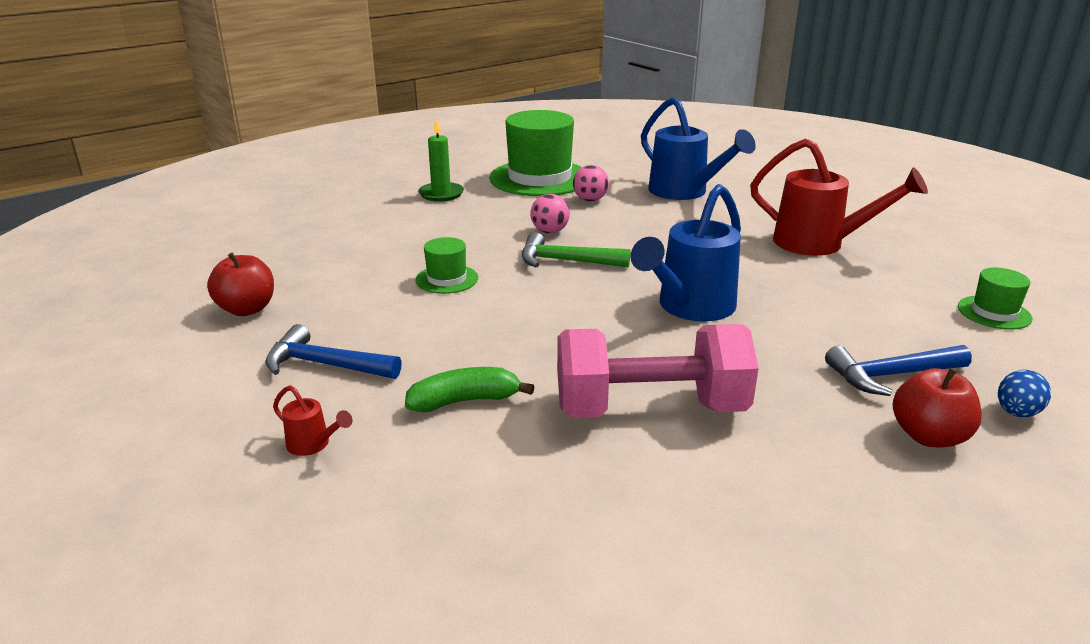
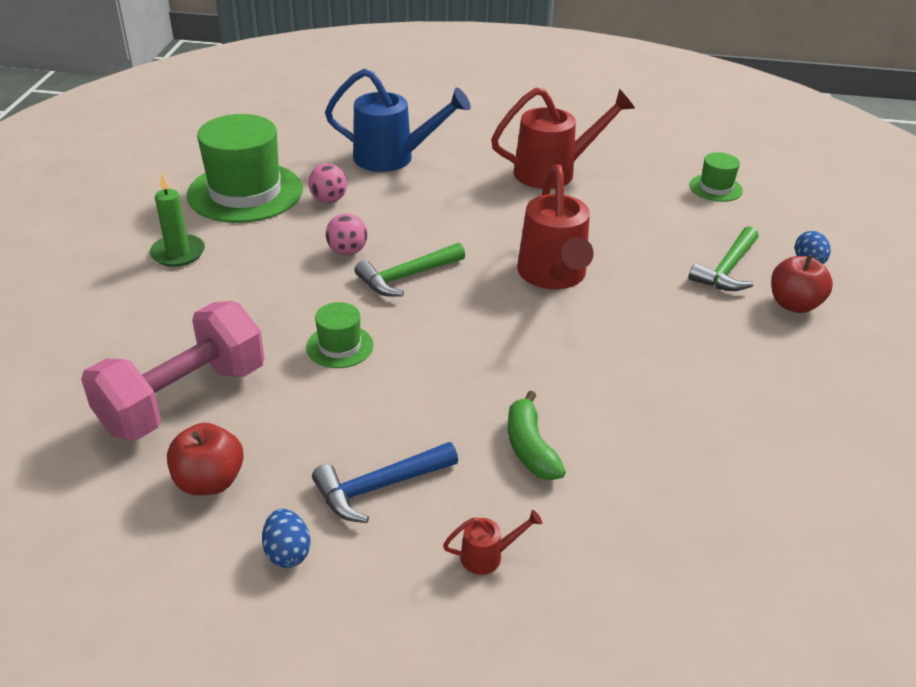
camera: 45 degrees left, 10 degrees up
green banana [405,367,534,412] -> green banana turned 45 degrees counterclockwise [508,391,566,480]
pink dumbbell [557,324,759,418] -> pink dumbbell moved to [81,301,264,441]
blue watering can [630,184,741,321] -> red watering can [517,164,594,289]
blue hammer [825,345,972,396] -> green hammer [689,226,759,291]
none -> blue egg [262,509,310,568]

